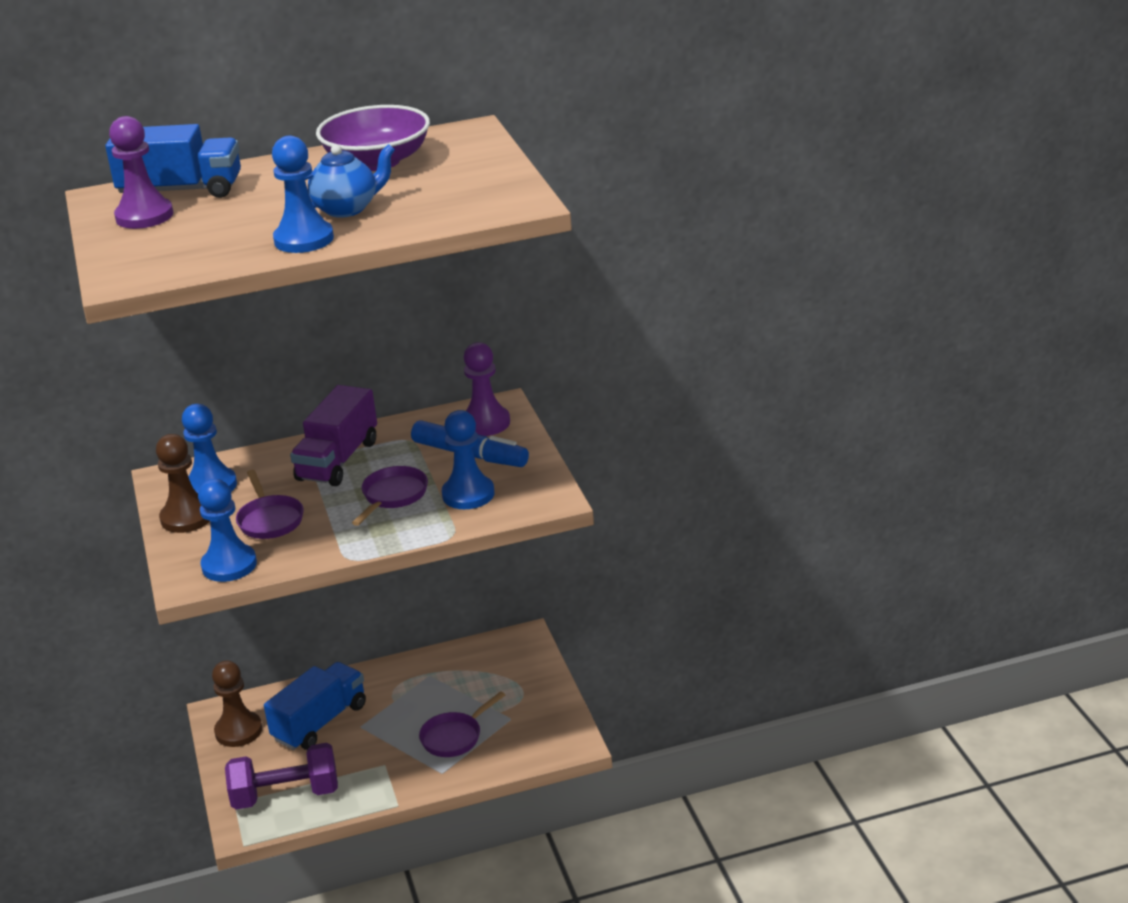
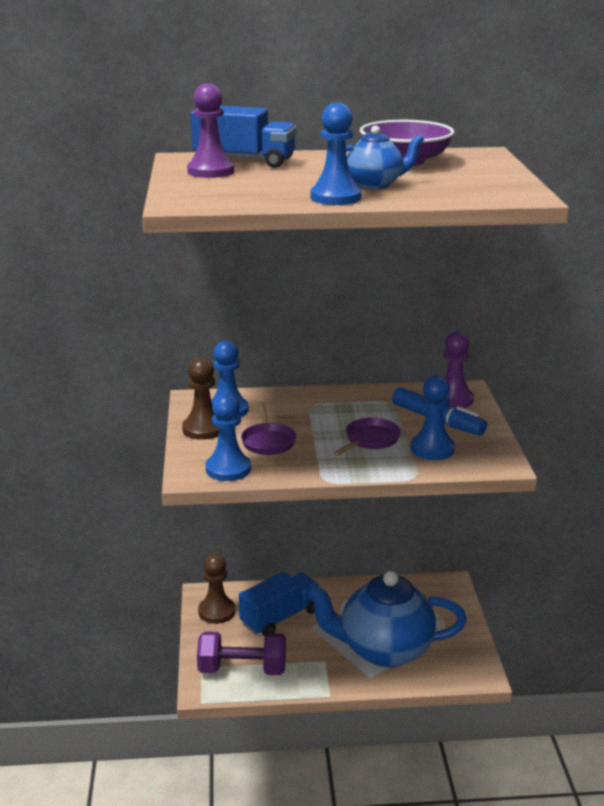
camera: 10 degrees right, 5 degrees down
purple truck [290,385,377,486] -> none
purple pan [419,691,505,757] -> blue teapot [305,571,467,668]

